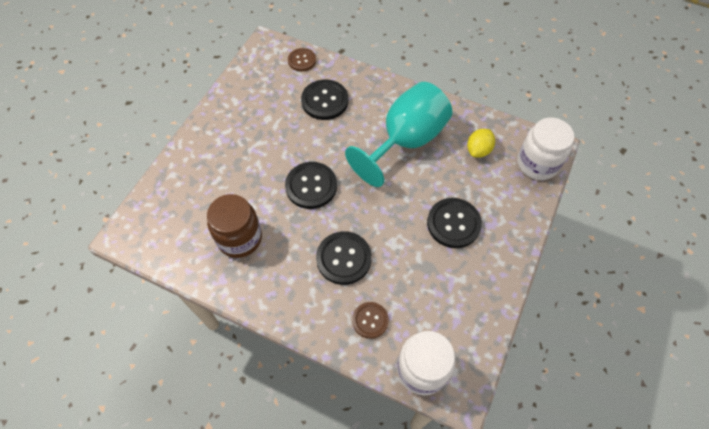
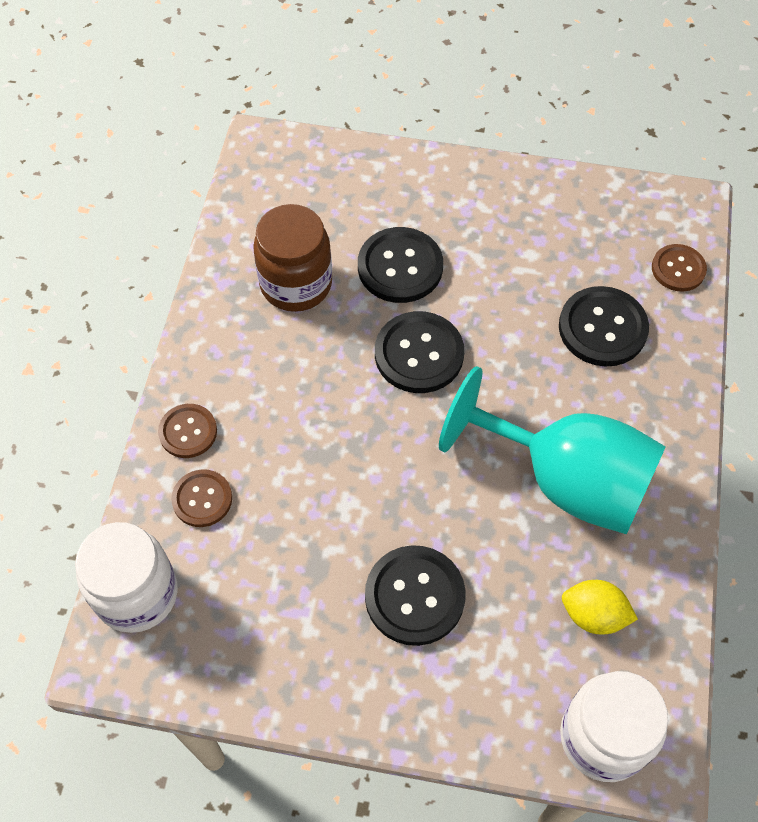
camera: 75 degrees right, 0 degrees up
black button [316,231,372,285] -> black button moved to [358,227,443,303]
none -> brown button [158,404,217,458]

